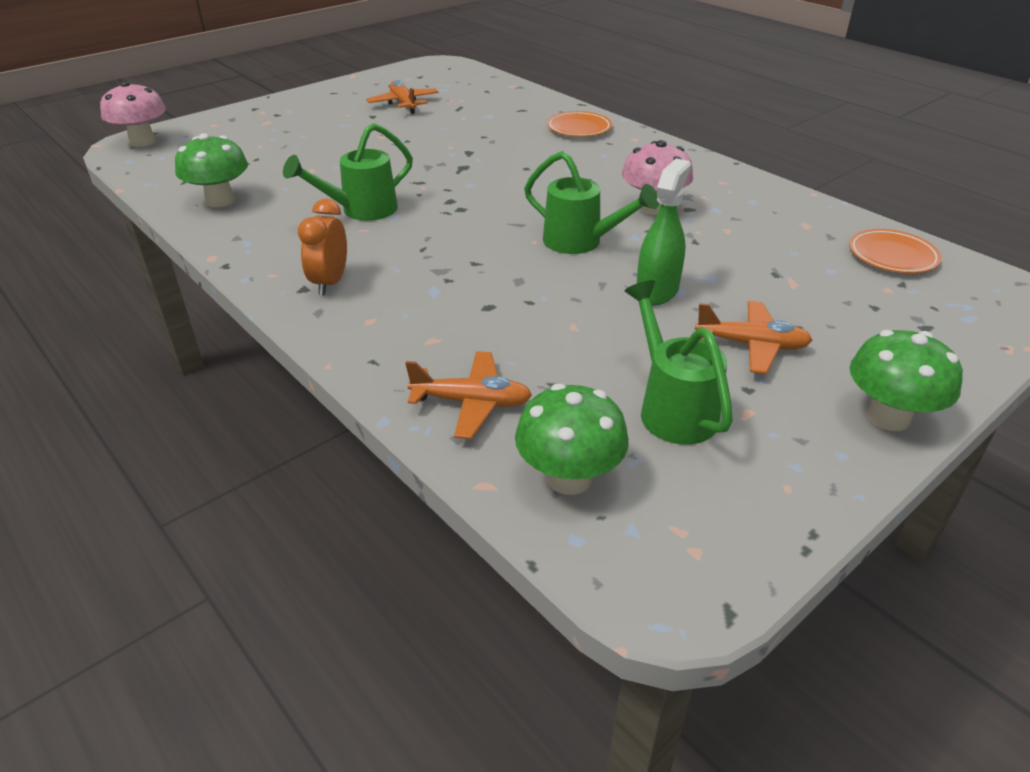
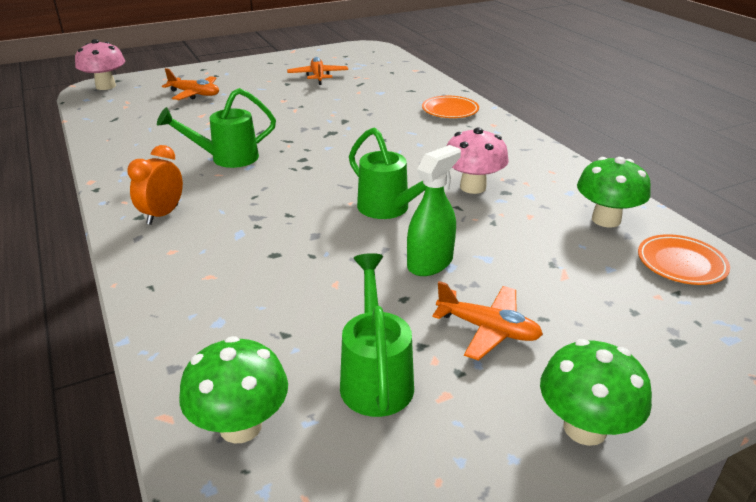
camera: 15 degrees right, 5 degrees down
green mushroom [175,133,248,207] -> green mushroom moved to [577,157,651,228]
orange plane [405,351,532,439] -> orange plane moved to [162,68,219,100]

